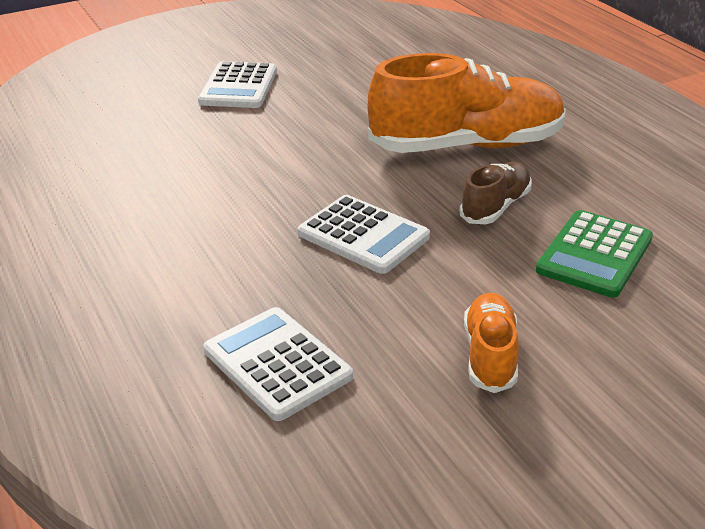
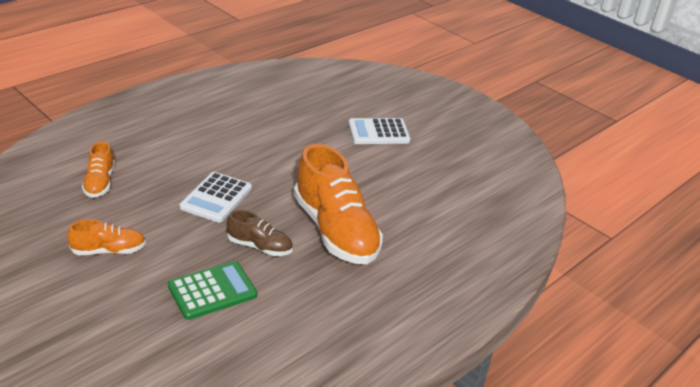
camera: 70 degrees right, 0 degrees up
white calculator [203,307,353,421] -> orange shoe [82,141,115,198]
green calculator [536,210,653,298] -> green calculator turned 135 degrees clockwise [168,261,257,320]

